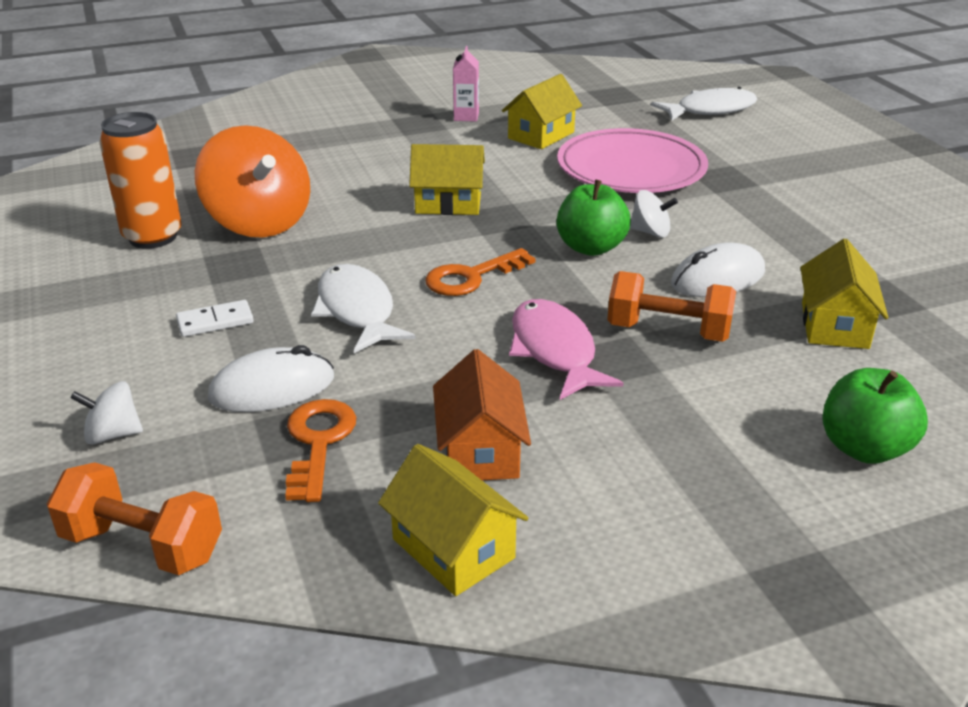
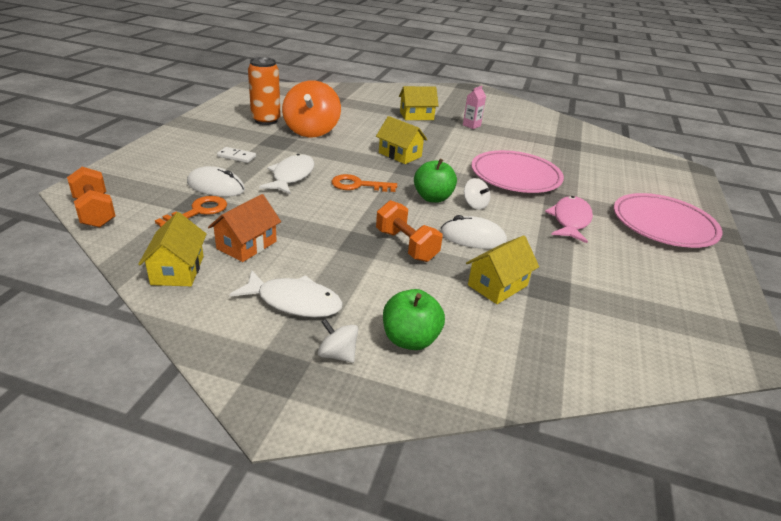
camera: 35 degrees right, 0 degrees up
white spinning top [70,381,143,444] -> white spinning top moved to [318,319,358,363]
yellow house [502,74,582,149] -> yellow house moved to [399,86,439,120]
pink fish [509,299,623,400] -> pink fish moved to [545,196,593,243]
white fish [651,87,757,121] -> white fish moved to [229,270,343,317]
none -> pink plate [614,193,723,248]

